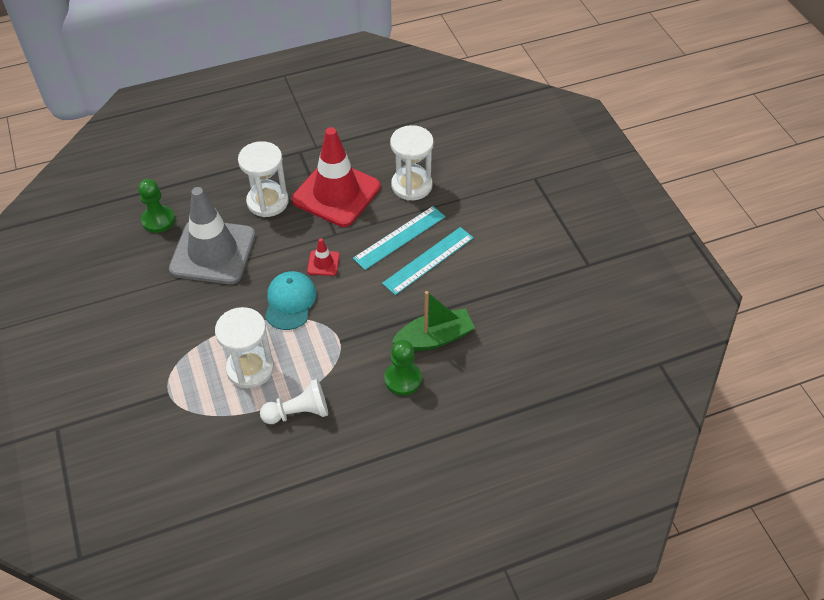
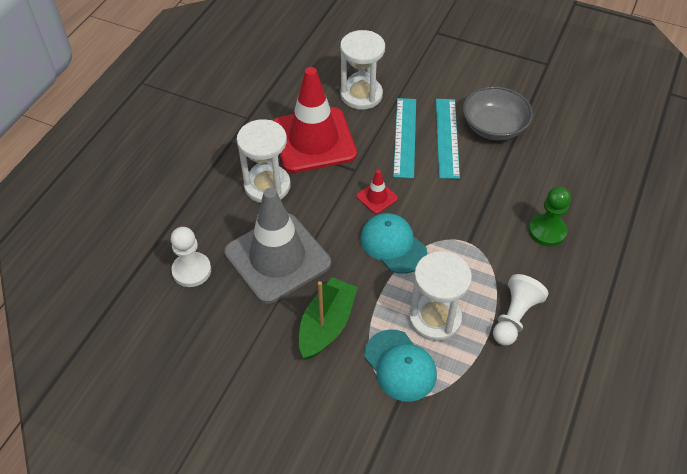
camera: 45 degrees left, 0 degrees up
green pawn [138,179,175,233] -> white pawn [171,227,211,287]
green boat [392,291,475,351] -> green boat moved to [299,277,358,360]
none -> turquoise cap [364,329,437,402]
none -> grey bowl [463,86,533,141]

